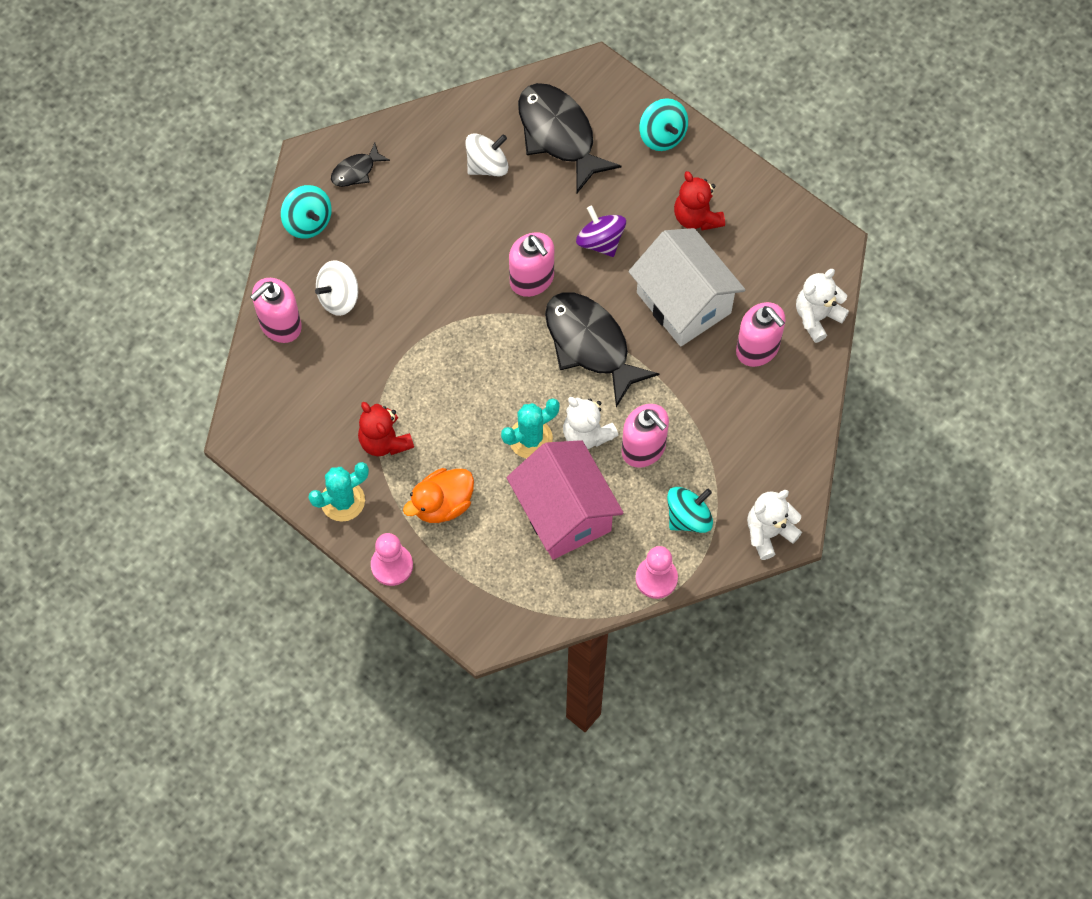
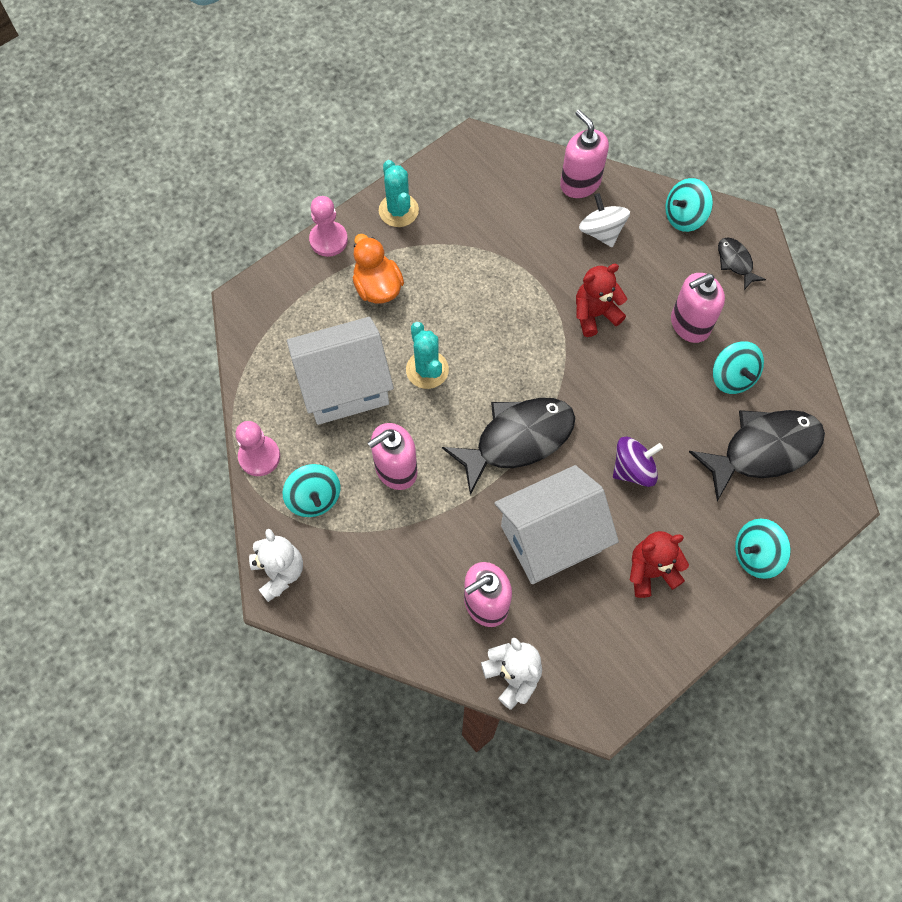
camera: 100 degrees right, 0 degrees up
red teddy bear [358,402,414,456] -> red teddy bear moved to [576,264,627,337]
white spinning top [465,133,509,176] -> turquoise spinning top [713,341,764,394]
pink house [507,440,623,560] -> white house [287,317,394,425]
pink soap dispenser [509,232,554,297] -> pink soap dispenser moved to [671,273,725,343]
white teddy bear [563,397,619,449] -> none

